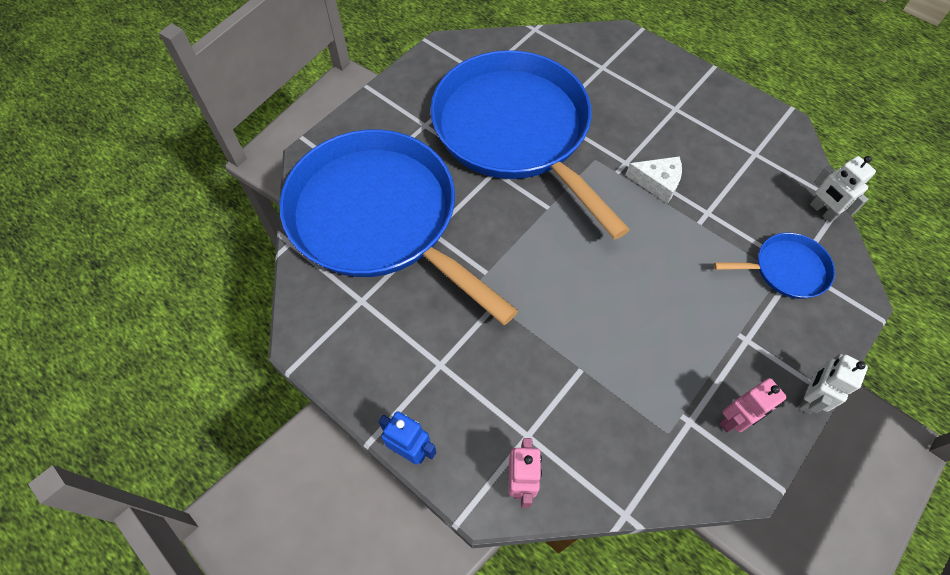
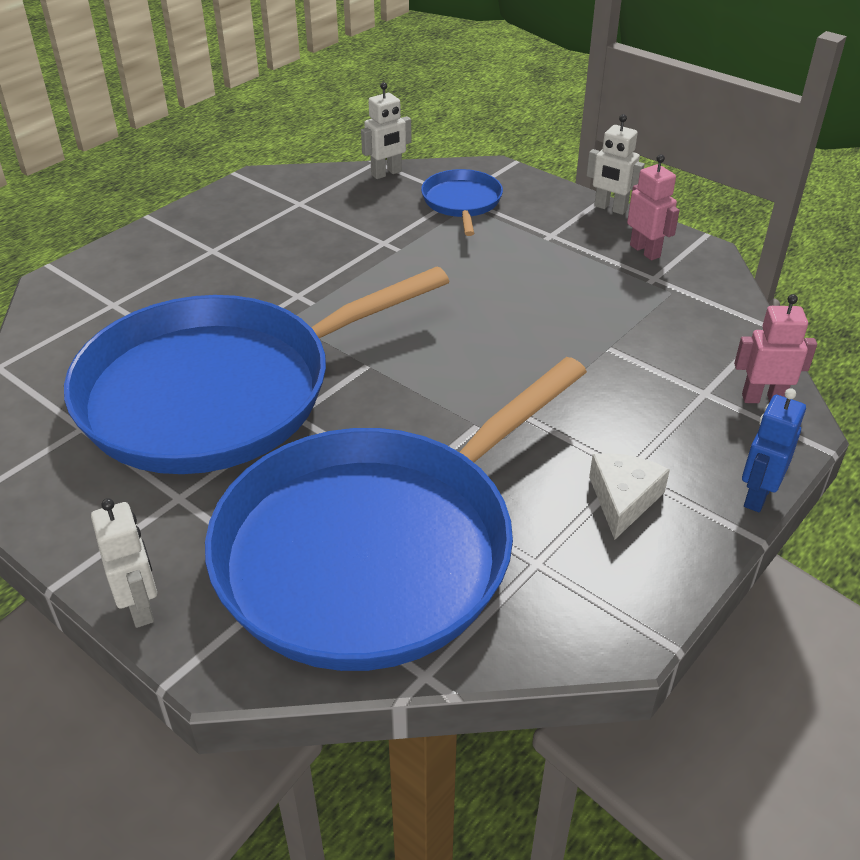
camera: 90 degrees left, 20 degrees down
white cheese [626,156,682,204] -> white cheese moved to [589,453,670,540]
none -> white robot [91,498,157,628]

